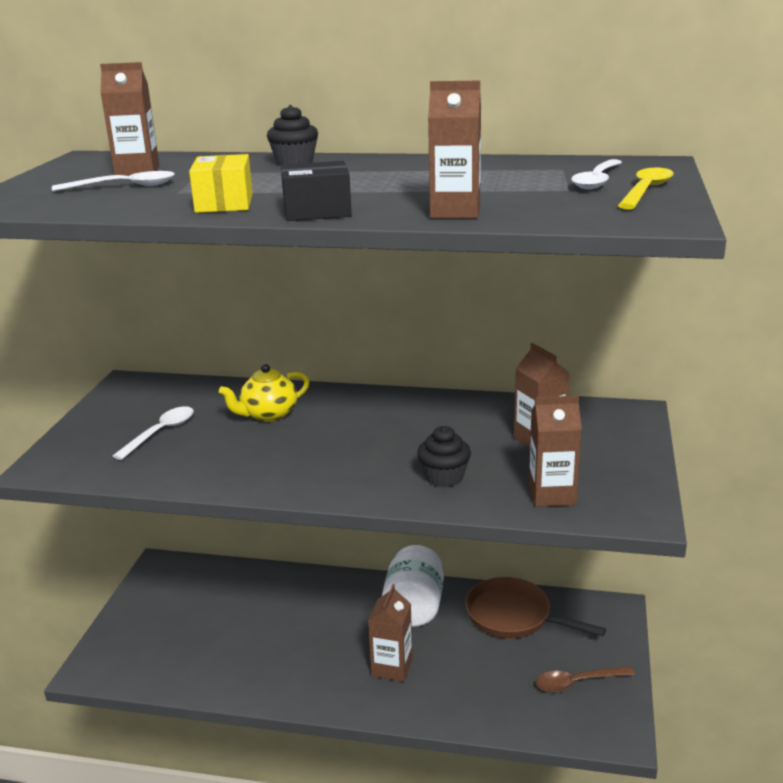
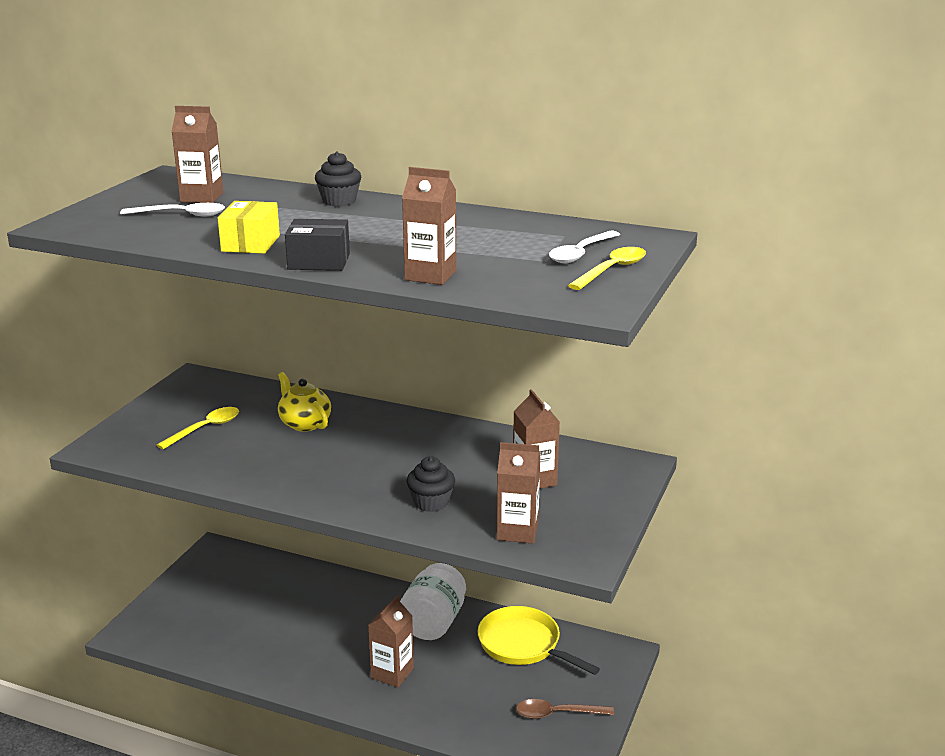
camera: 10 degrees right, 0 degrees up
white spoon [113,406,194,460] -> yellow spoon [157,407,239,450]
yellow teapot [219,364,309,422] -> yellow teapot turned 75 degrees clockwise [278,372,331,432]
brown pan [465,577,606,638] -> yellow pan [478,606,600,675]

